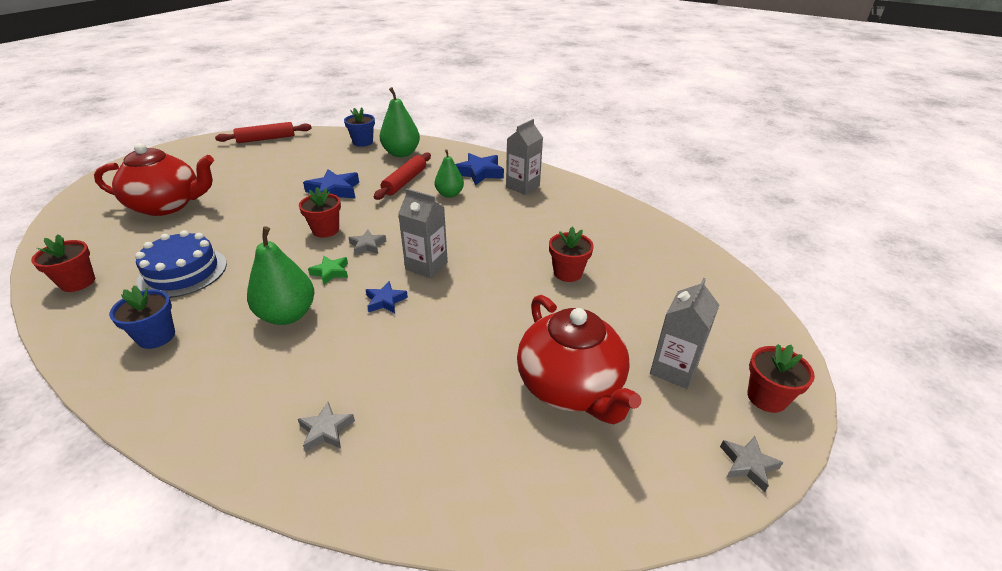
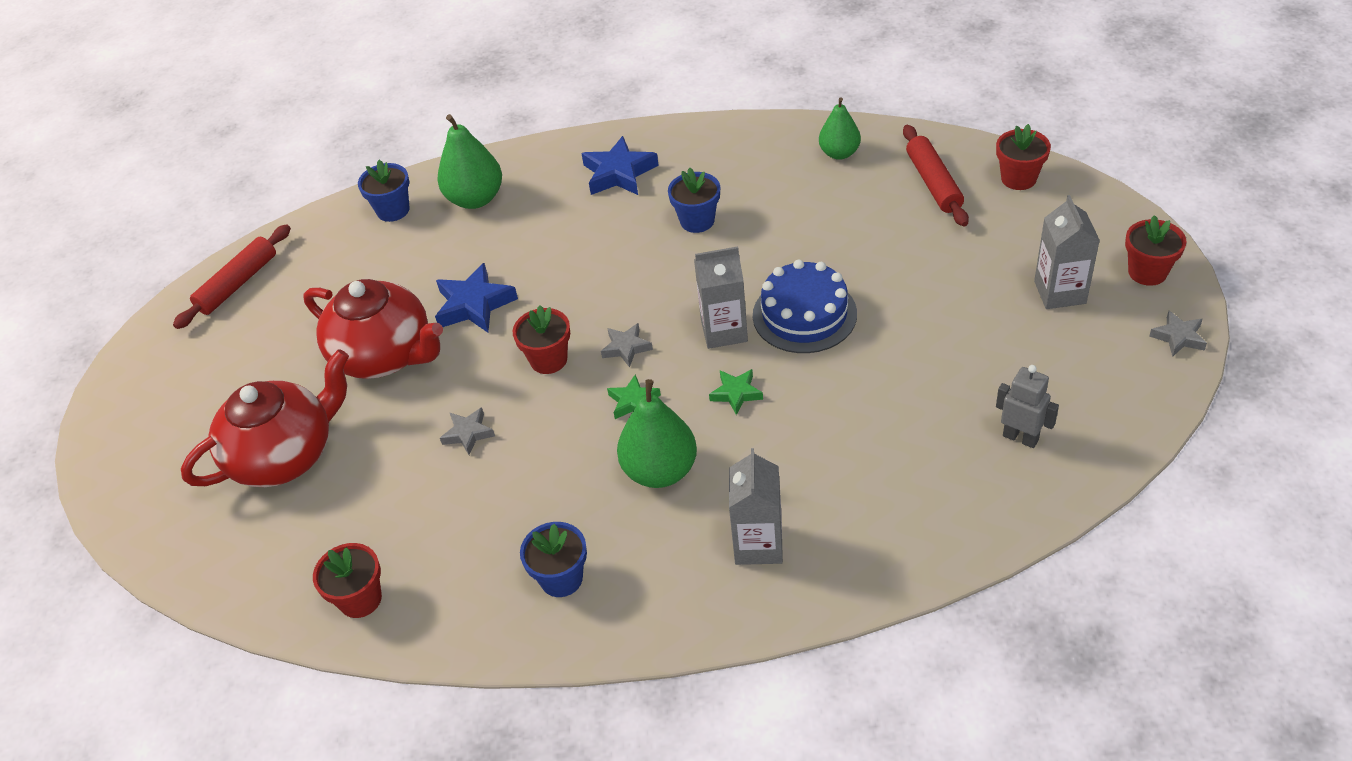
camera: 30 degrees left, 10 degrees up
blue cake [135,230,227,298] -> blue cake moved to [753,260,857,353]
grey star [298,402,355,452] -> grey star moved to [440,408,495,455]
blue star [366,281,408,313] -> green star [709,369,763,415]
red rolling pin [374,153,431,200] -> red rolling pin moved to [903,125,969,227]
green pear [435,149,464,198] -> green pear moved to [819,97,861,160]
grey carton [506,119,543,195] -> grey carton moved to [729,448,783,565]
red teapot [517,295,641,424] -> red teapot moved to [303,279,443,379]
red flower pot [549,227,594,282] -> red flower pot moved to [996,124,1051,190]
none -> blue flower pot [668,168,720,233]
none -> grey robot [996,365,1059,448]

